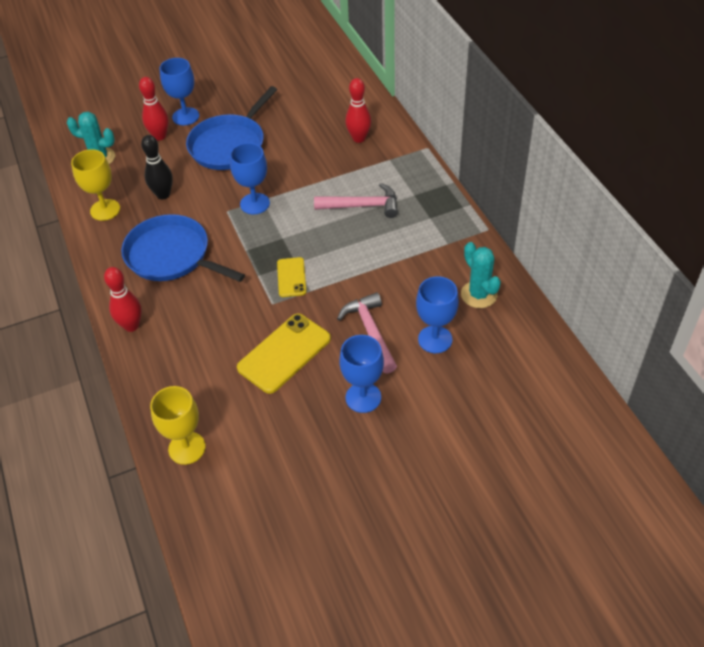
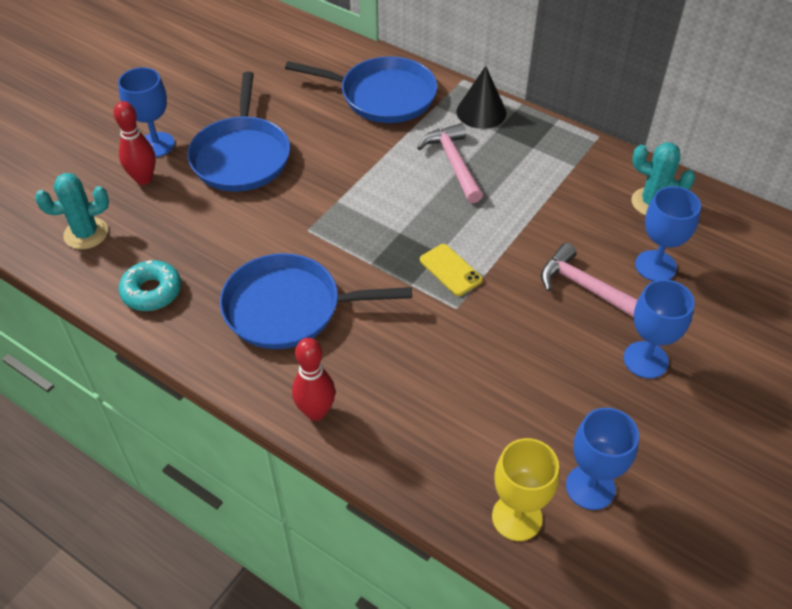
camera: 35 degrees left, 0 degrees up
yellow goblet [71,149,120,221] -> turquoise donut [119,260,181,311]
black bowling pin [141,135,173,199] -> none
blue goblet [230,143,270,215] -> blue goblet moved to [566,408,639,510]
yellow phone [237,313,331,394] -> none
pink hammer [314,183,398,218] -> pink hammer turned 75 degrees counterclockwise [417,123,483,203]
red bowling pin [345,78,371,143] -> blue pan [285,56,438,123]
none -> black cone [456,66,506,129]

